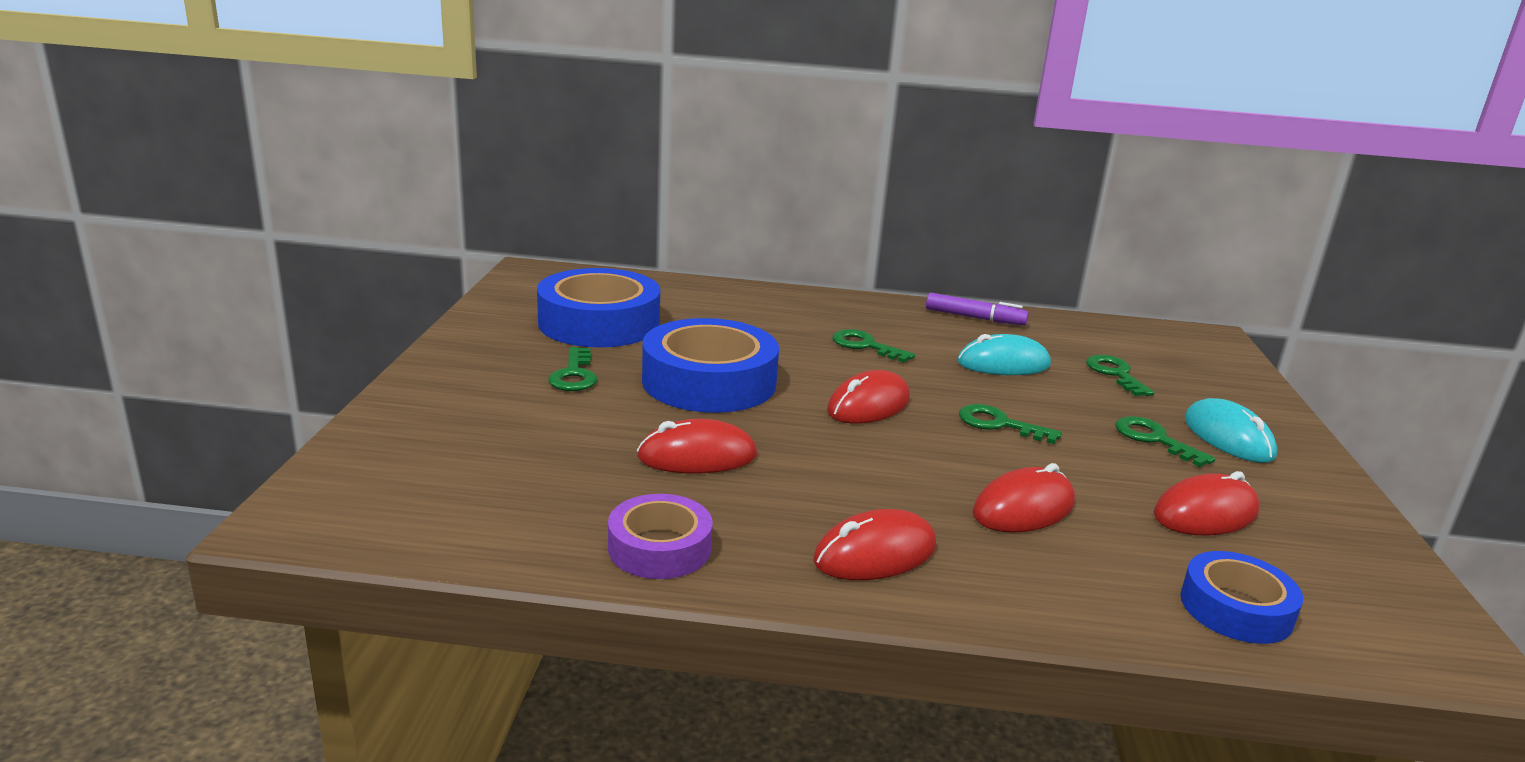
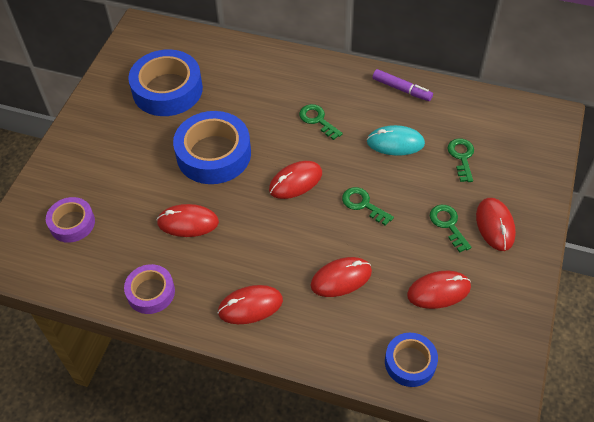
camera: 15 degrees right, 30 degrees up
green key [548,347,597,391] -> none
turquoise mouse [1184,398,1277,463] -> red mouse [476,198,516,251]
none -> purple tape [46,197,95,243]

